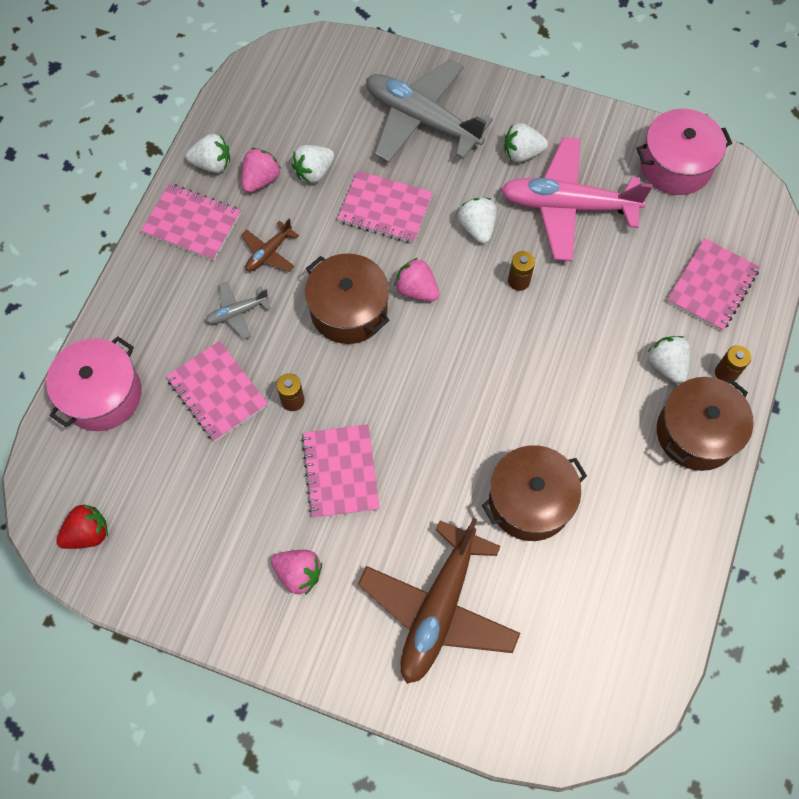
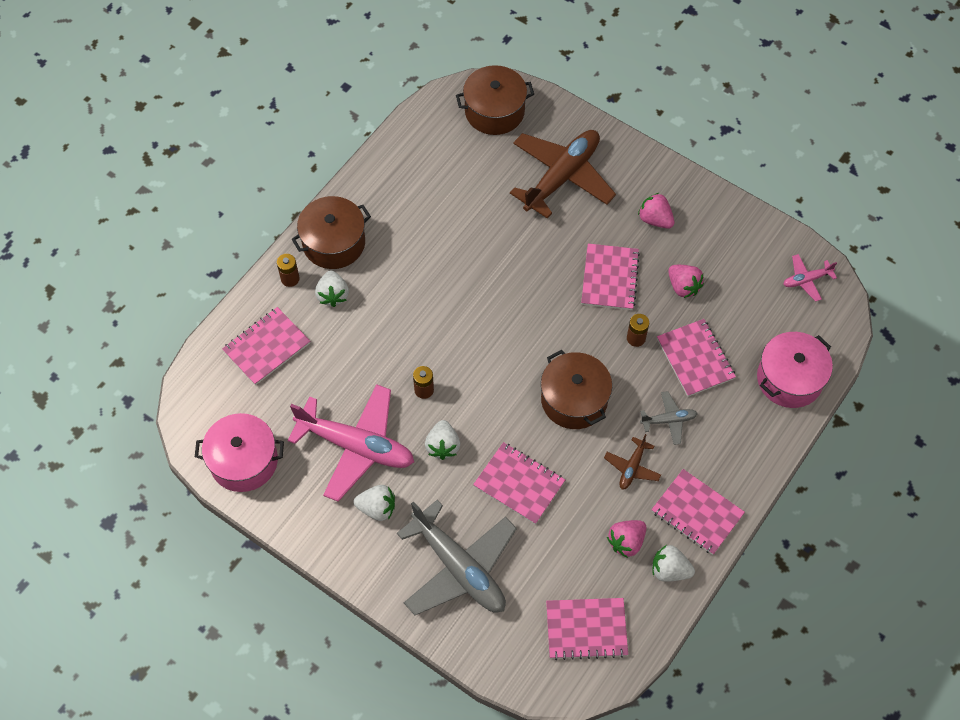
camera: 165 degrees left, 5 degrees down
red strawberry [56,504,108,549] -> pink plane [783,254,837,302]
brown plane [241,219,299,272] -> brown plane turned 150 degrees clockwise [604,434,661,490]
white strawberry [292,145,334,183] -> none
pink strawberry [394,258,440,301] -> pink strawberry moved to [668,265,704,298]
brown pot [482,445,587,541] -> brown pot moved to [456,65,534,135]
none -> pink notebook [546,598,628,660]

